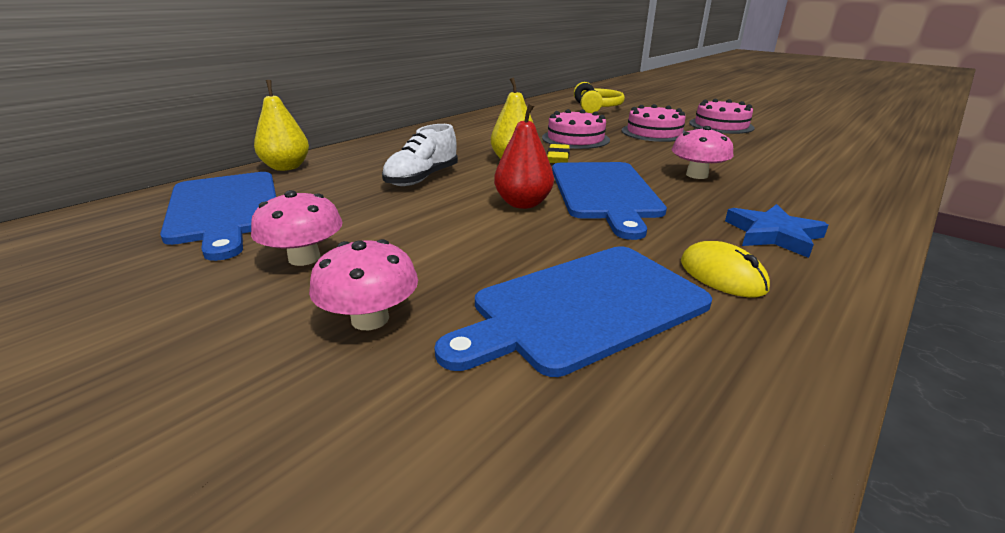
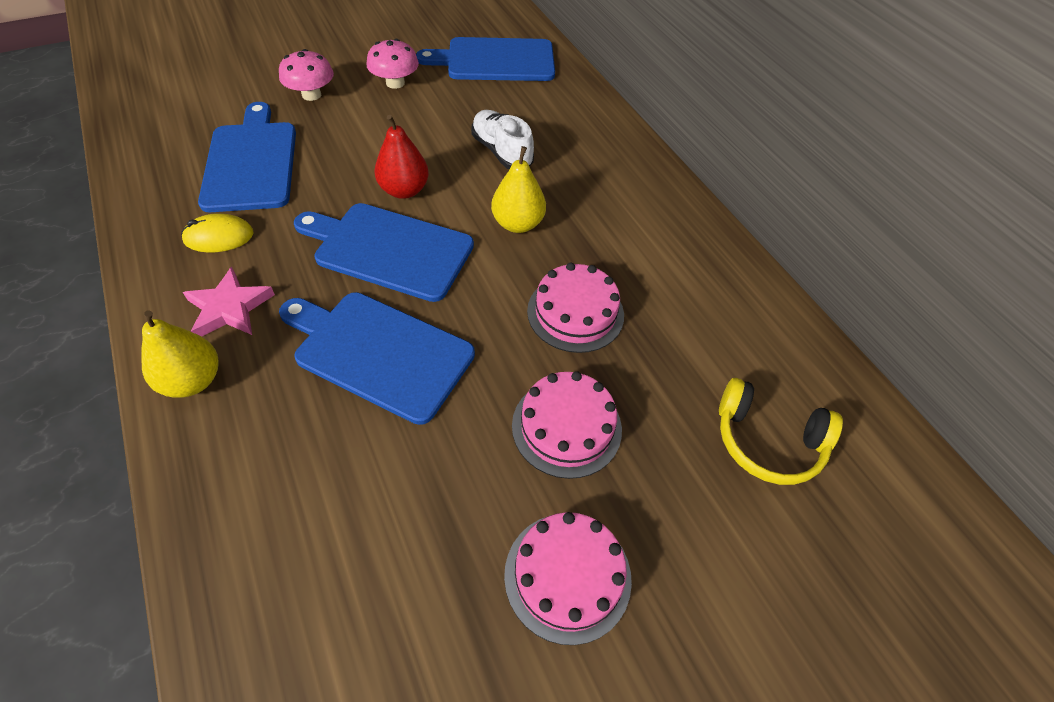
camera: 110 degrees right, 25 degrees up
yellow pear [254,80,309,171] -> yellow pear moved to [141,310,218,397]
yellow eraser [547,144,570,163] -> none
pink mushroom [672,126,734,179] -> blue cutting board [279,292,475,425]
blue star [725,204,829,258] -> pink star [183,267,275,337]

